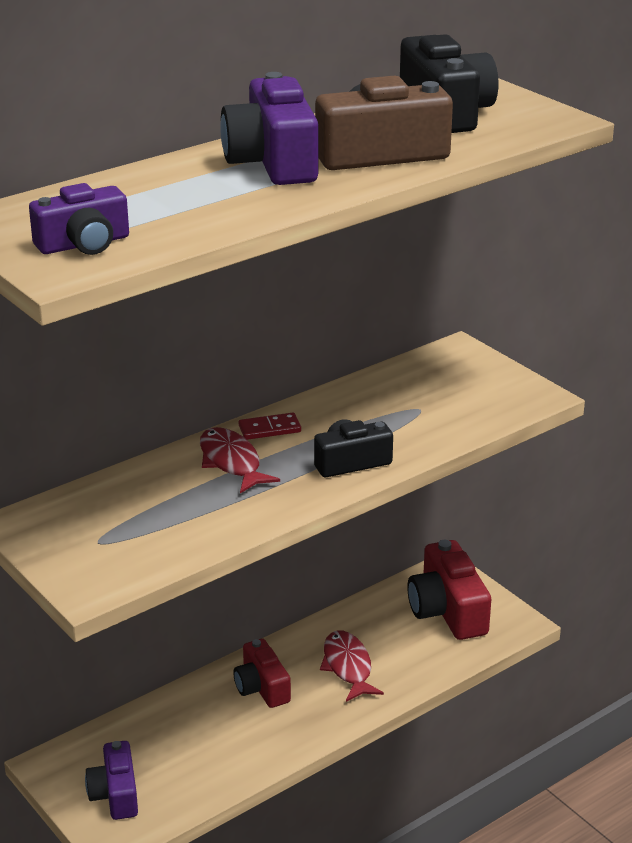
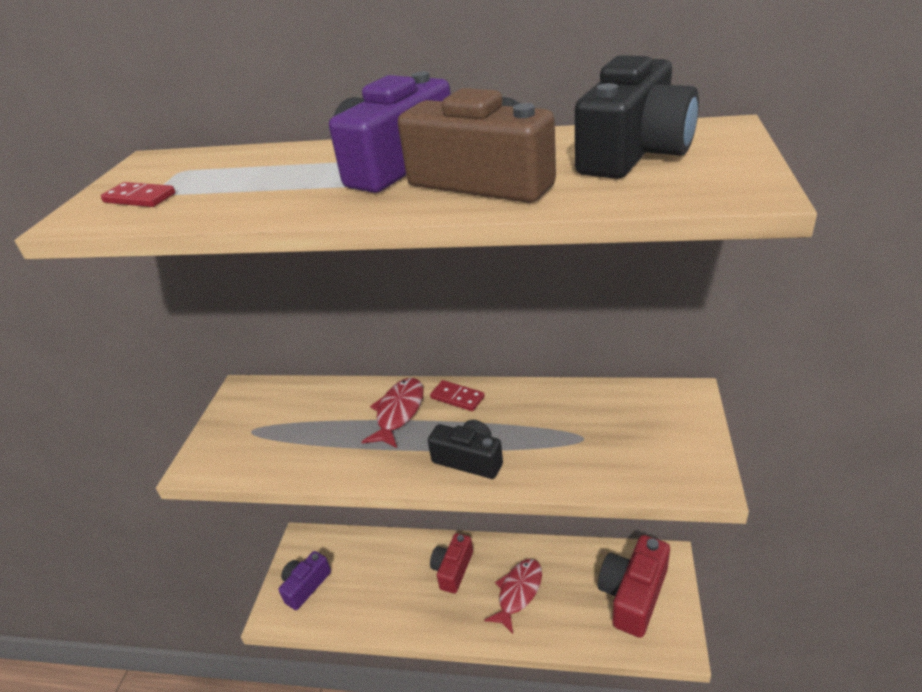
camera: 50 degrees right, 5 degrees up
purple camera [29,183,129,255] -> red domino [101,182,175,207]

